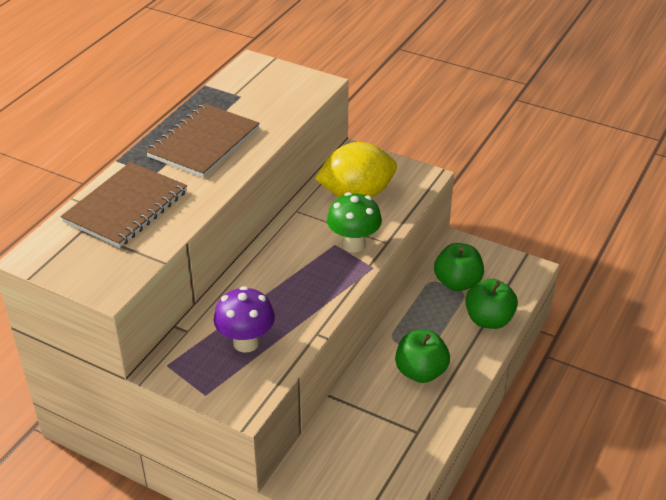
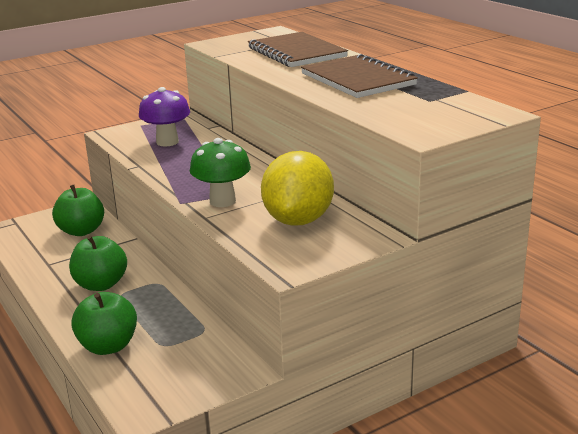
camera: 120 degrees right, 15 degrees down
green apple [434,243,484,291] -> green apple moved to [52,185,104,236]

